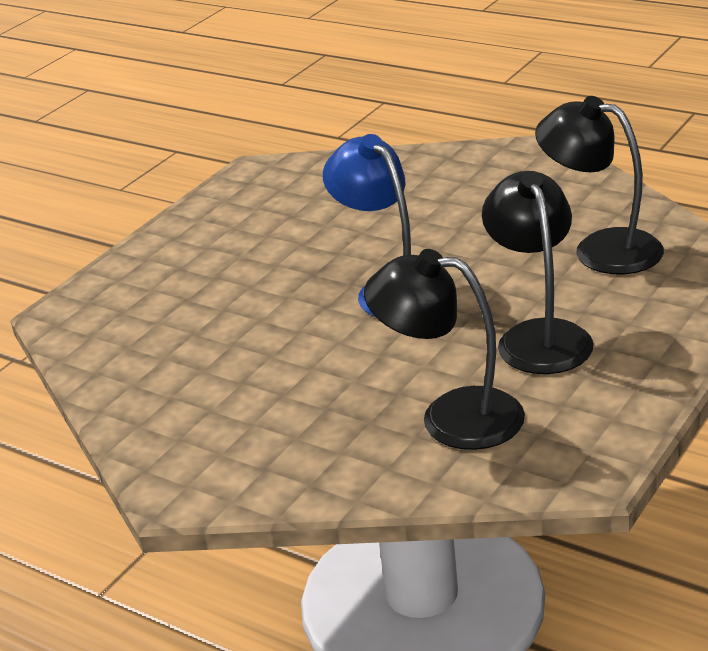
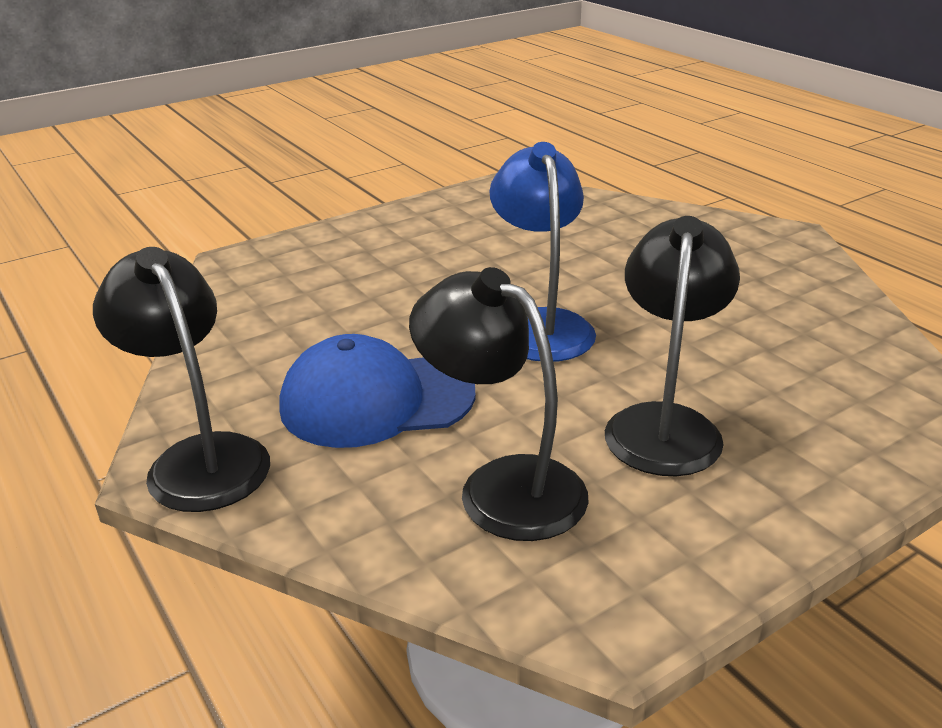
camera: 20 degrees right, 0 degrees up
black lamp [535,96,664,274] -> black lamp moved to [93,247,270,512]
none -> blue cap [279,334,476,448]

